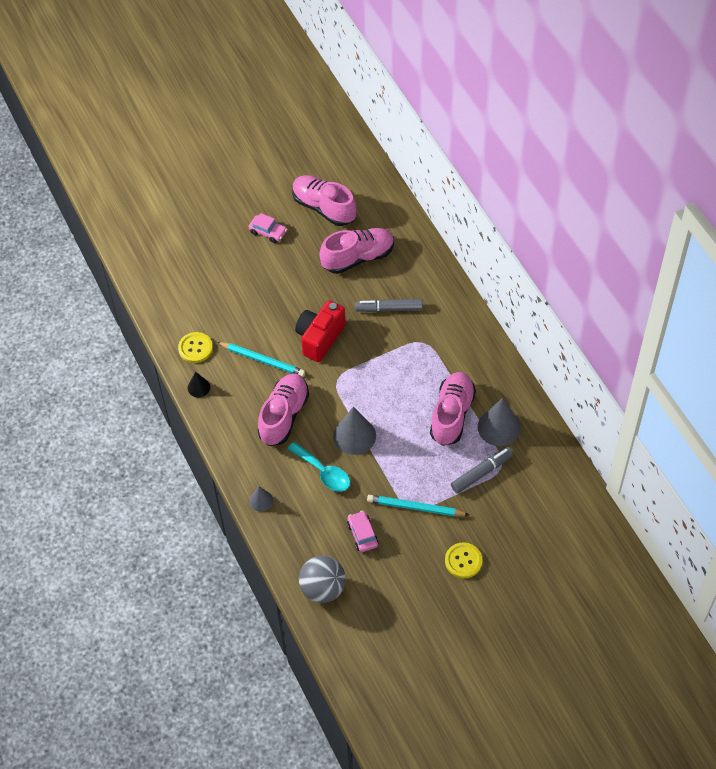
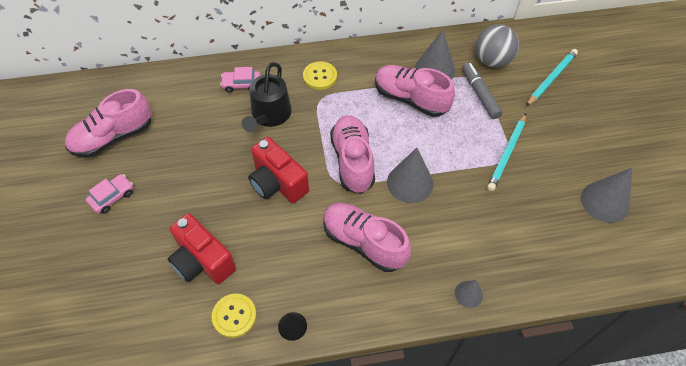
camera: 75 degrees left, 0 degrees up
turquoise pencil [217,342,305,377] -> turquoise pencil moved to [526,49,578,106]
turquoise spoon [287,442,350,492] -> none
grey ball [299,556,346,603] -> grey ball moved to [476,24,519,68]
pink shoe [319,228,394,274] -> pink shoe moved to [330,115,375,194]
pink car [347,511,379,552] -> pink car moved to [220,67,261,93]
grey marker [355,299,423,312] -> black watering can [242,62,292,132]
yellow button [445,542,483,578] -> yellow button moved to [303,61,337,90]
none -> red camera [168,213,236,284]
none -> grey cone [581,168,632,223]

